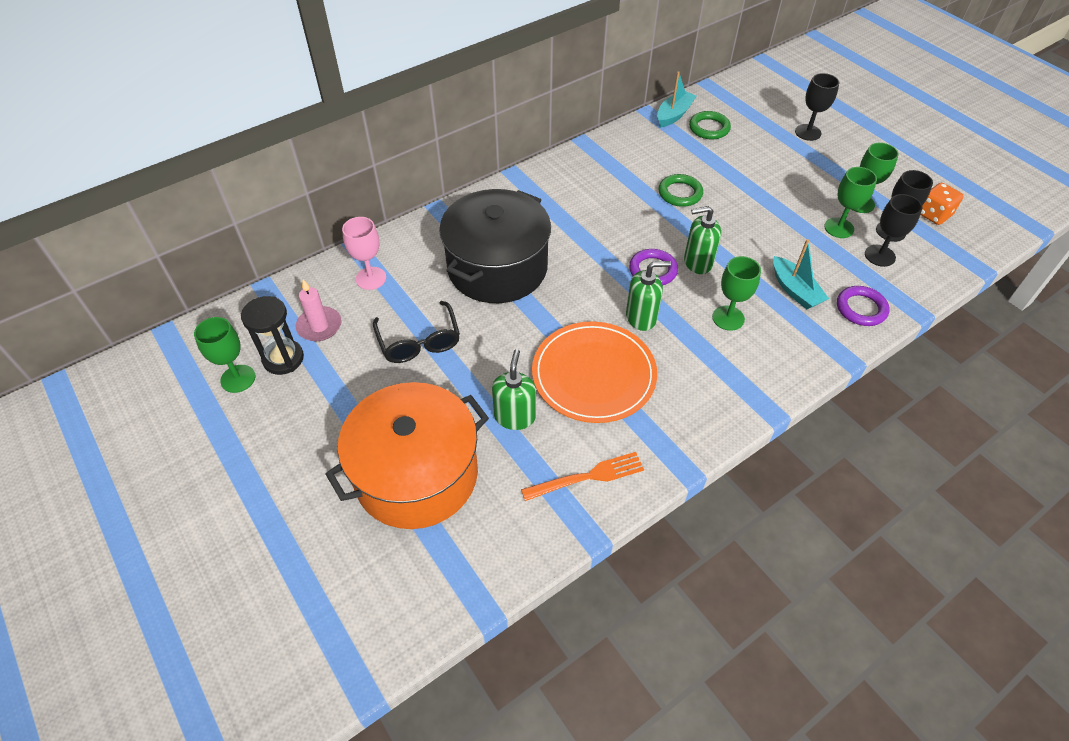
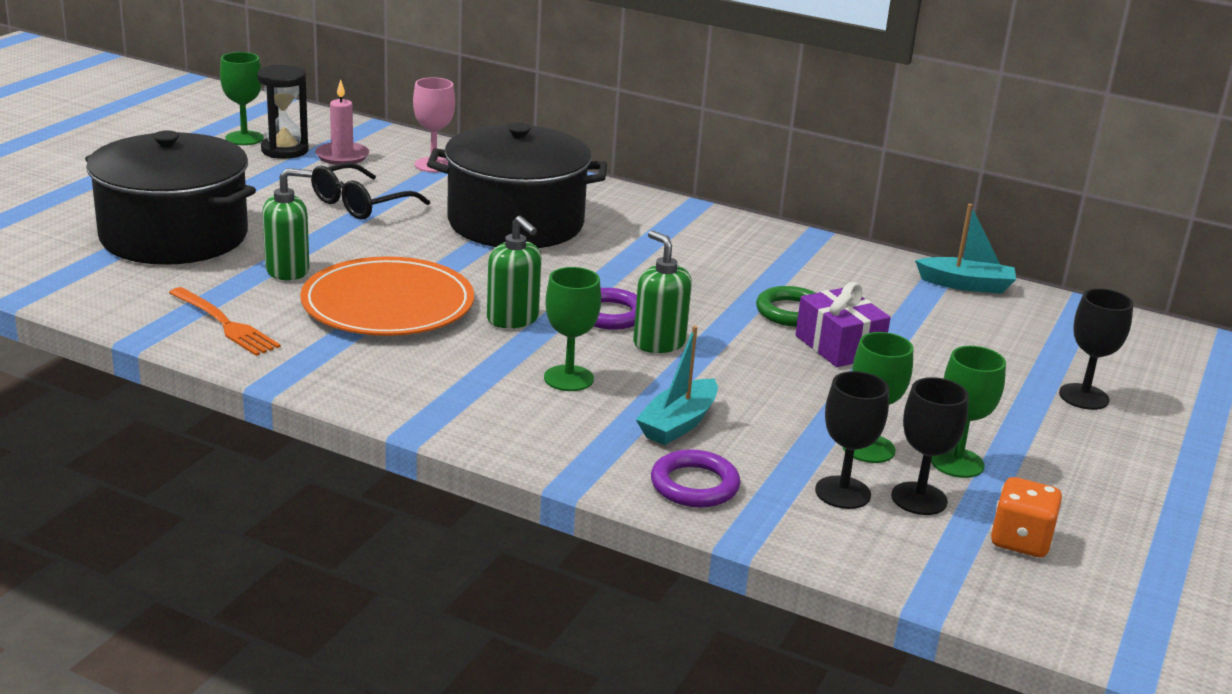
camera: 60 degrees right, 25 degrees down
orange pot [325,382,489,529] -> black pot [85,130,256,265]
green ring [689,111,731,140] -> none
none -> purple gift [795,282,891,367]

